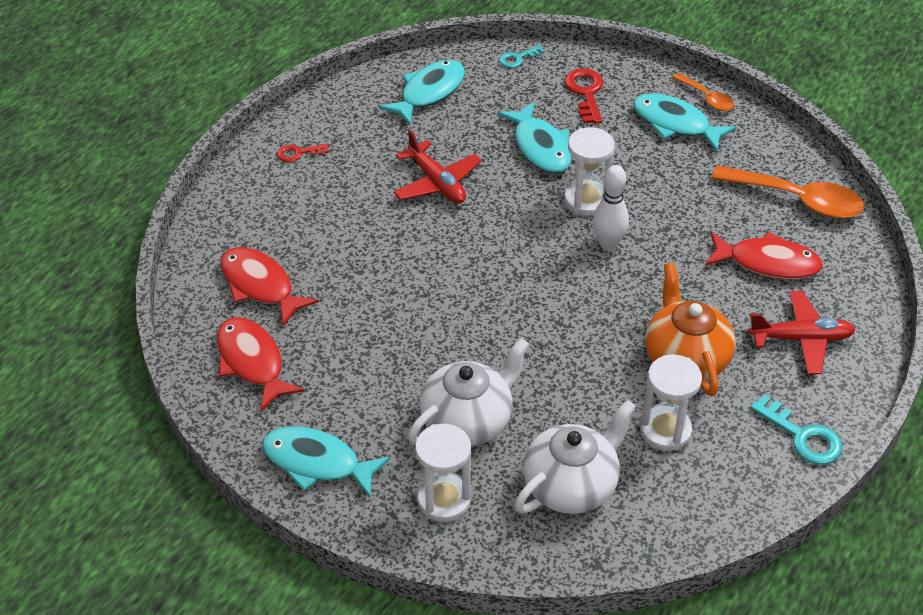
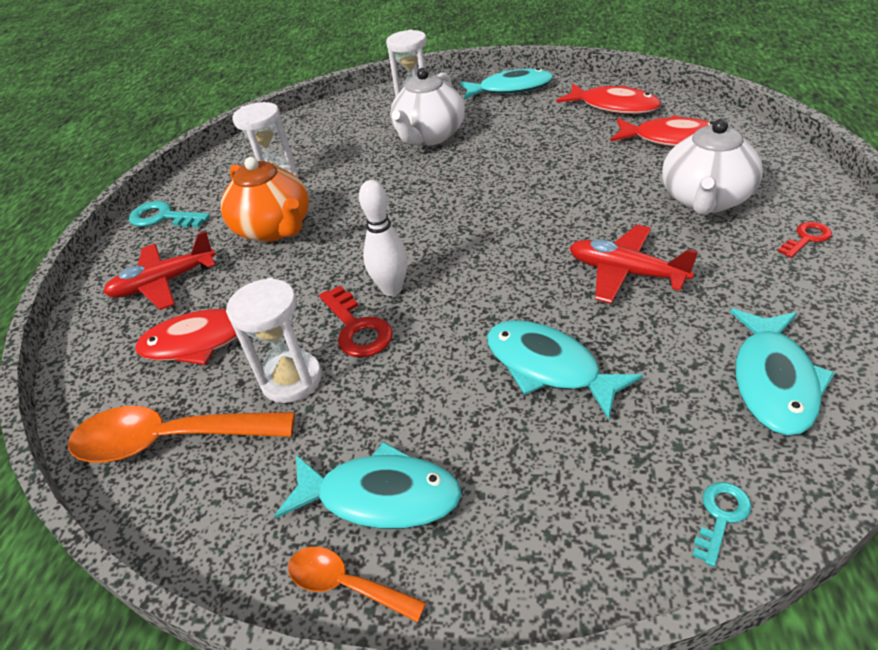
camera: 160 degrees right, 5 degrees down
white teapot [514,400,636,514] -> white teapot moved to [662,119,763,215]
red key [564,68,604,124] -> red key moved to [319,285,393,358]
white hourglass [564,127,615,216] -> white hourglass moved to [226,278,322,403]

